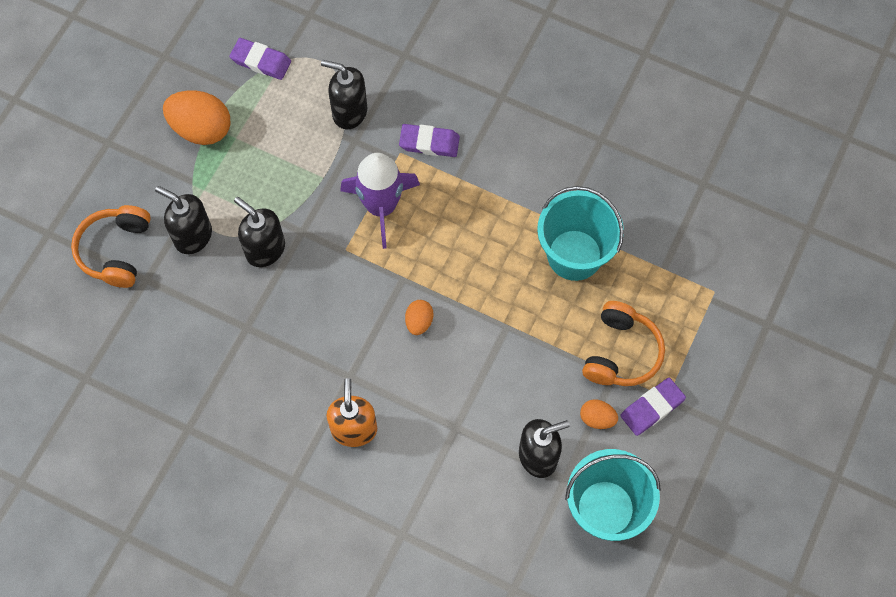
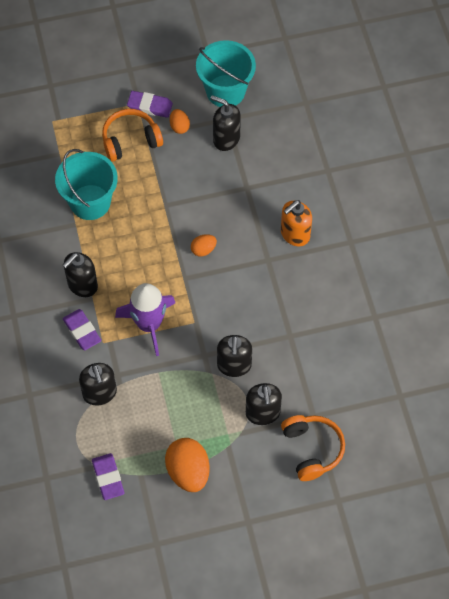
camera: 130 degrees left, 5 degrees down
orange headphones [71,205,151,288] -> orange headphones turned 75 degrees counterclockwise [281,415,345,481]
none -> black soap dispenser [62,252,98,297]

